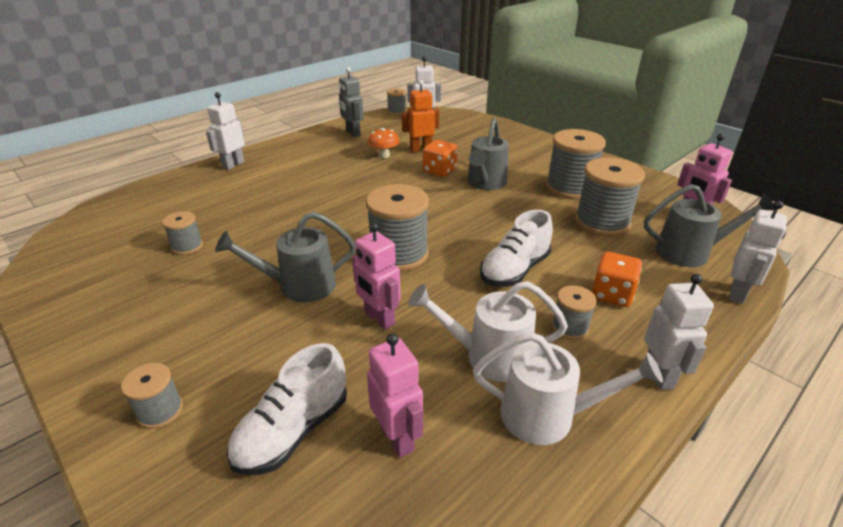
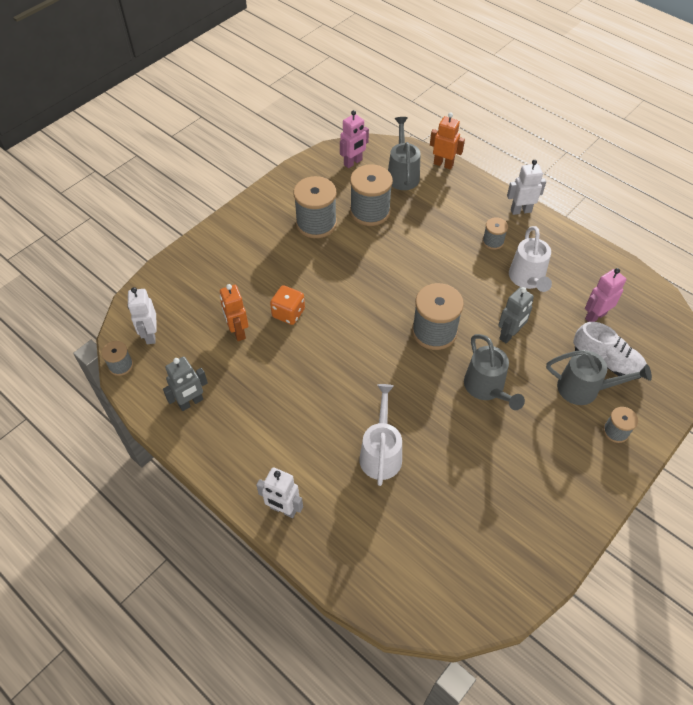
camera: 95 degrees left, 20 degrees up
grey spool [162,211,203,255] -> none
pink robot [352,223,401,330] -> grey robot [498,287,534,343]
orange mushroom [368,128,400,158] -> none
grey watering can [467,118,509,190] -> grey watering can moved to [546,350,652,405]
white watering can [473,332,663,445] -> white watering can moved to [359,384,402,486]
white shoe [480,210,553,287] -> none
orange dice [592,252,642,307] -> none
white robot [729,201,787,304] -> orange robot [430,113,465,170]

